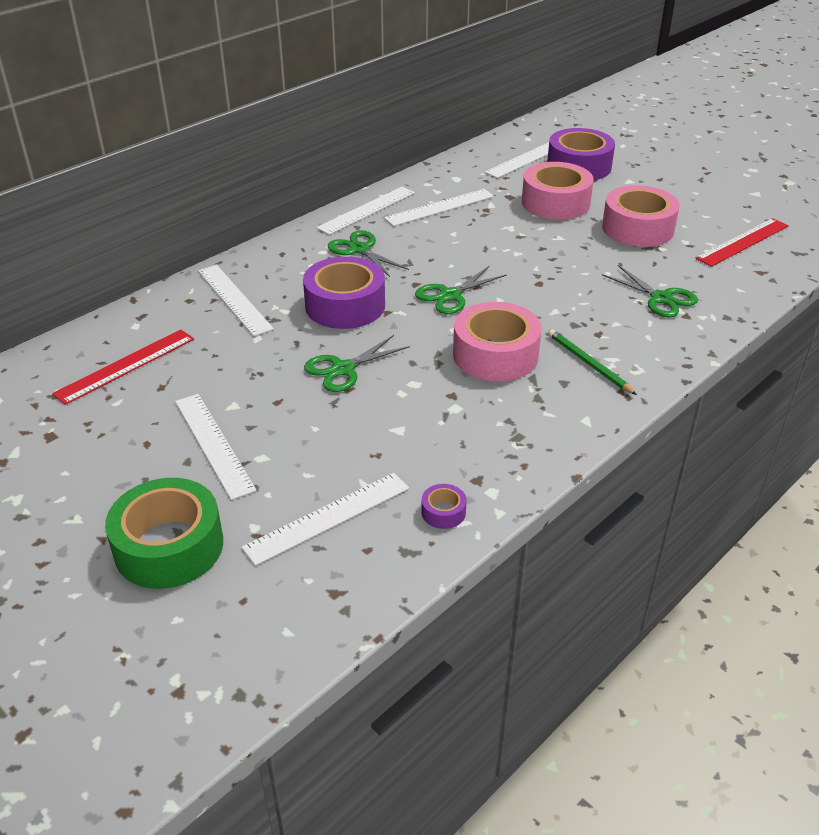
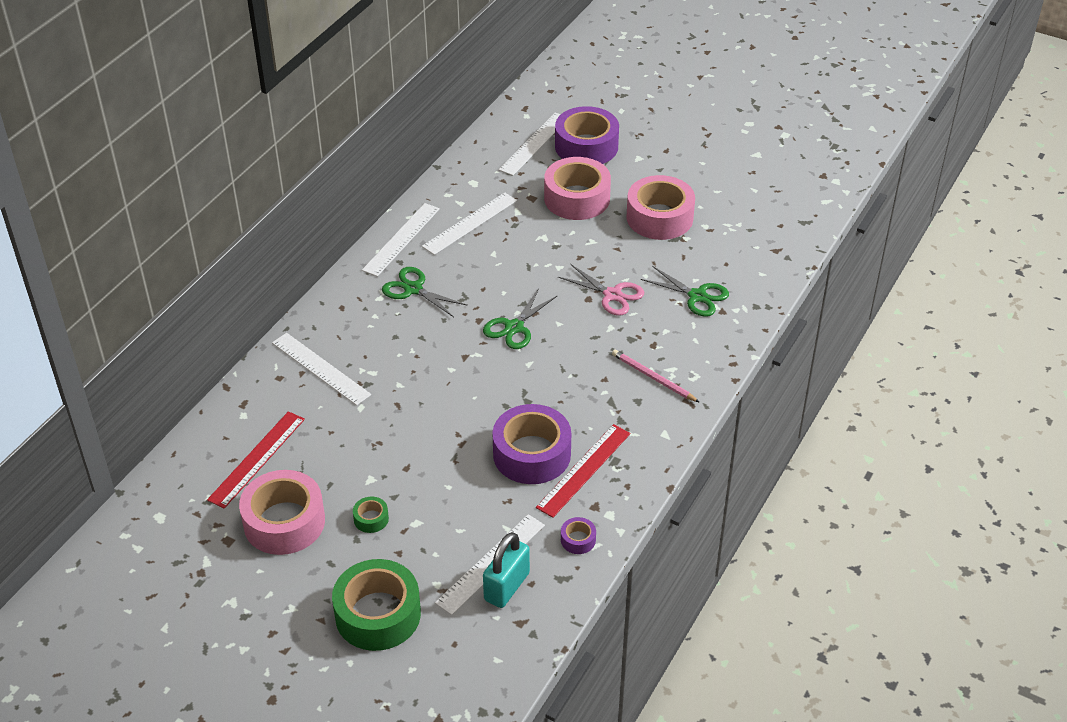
camera: 15 degrees left, 5 degrees up
white ruler [175,394,257,500] -> green tape [353,497,389,533]
purple tape [303,256,385,329] -> purple tape moved to [492,404,571,484]
green scissors [304,335,410,392] -> none
pink tape [453,302,542,381] -> pink tape moved to [239,470,325,555]
green pencil [548,329,637,395] -> pink pencil [612,350,700,403]
red ruler [695,218,789,267] -> red ruler moved to [536,424,631,518]
none -> turquoise padlock [483,532,530,608]
none -> pink scissors [558,264,644,315]

